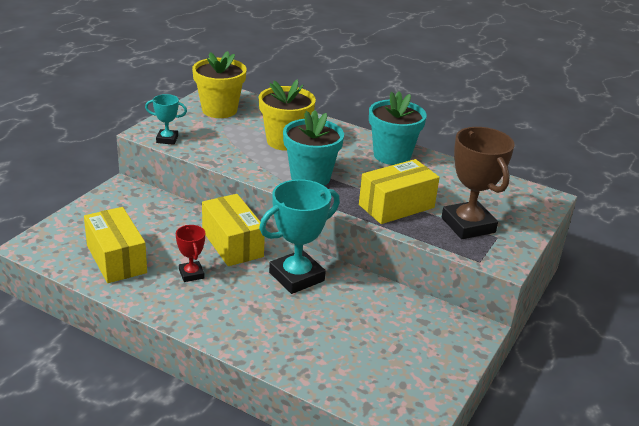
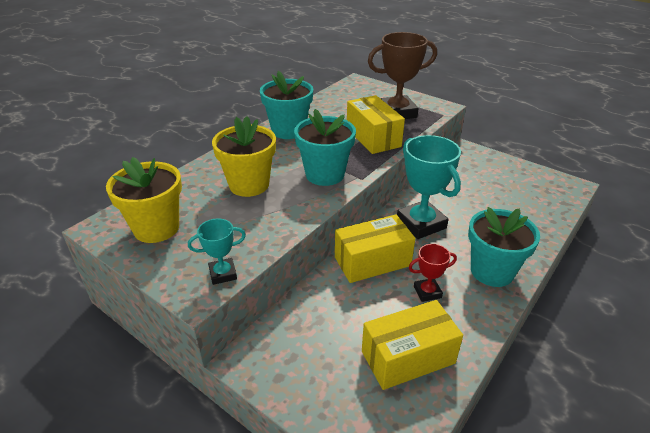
camera: 80 degrees left, 5 degrees up
turquoise trophy [145,94,187,145] -> turquoise trophy turned 60 degrees clockwise [188,219,246,285]
none -> turquoise flower pot [468,207,540,287]

